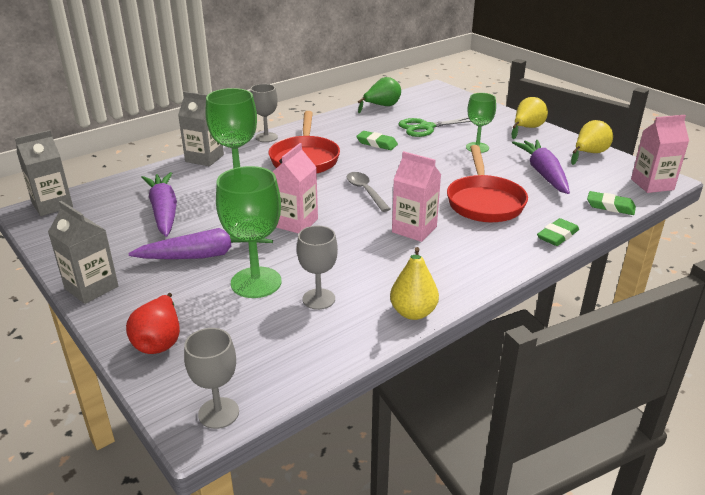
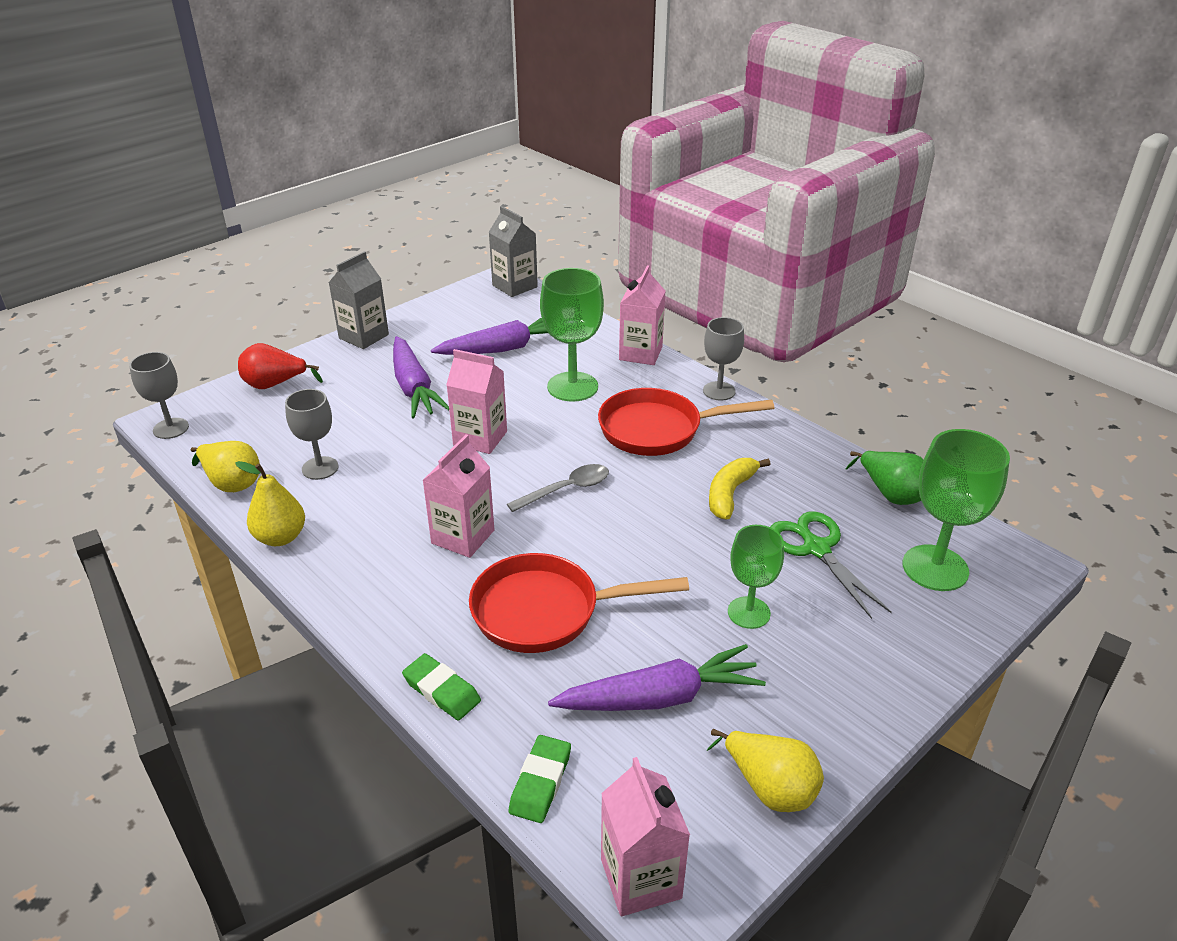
camera: 85 degrees right, 5 degrees up
grey carton [178,91,224,166] -> pink carton [619,265,665,365]
green goblet [216,166,282,298] -> green goblet moved to [902,429,1010,591]
green eraser [356,131,398,150] -> yellow banana [709,458,770,519]
yellow pear [512,97,548,139] -> yellow pear moved to [191,441,260,492]

